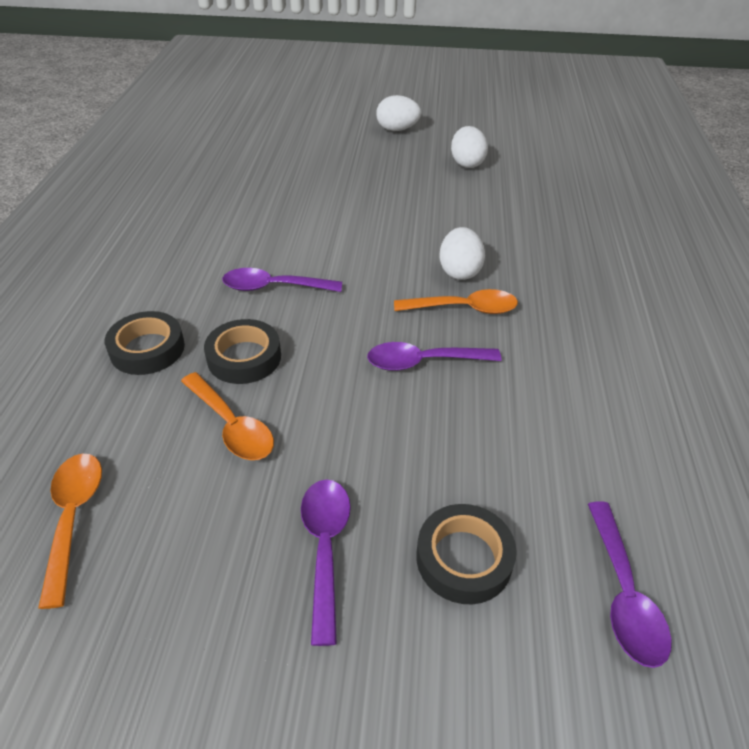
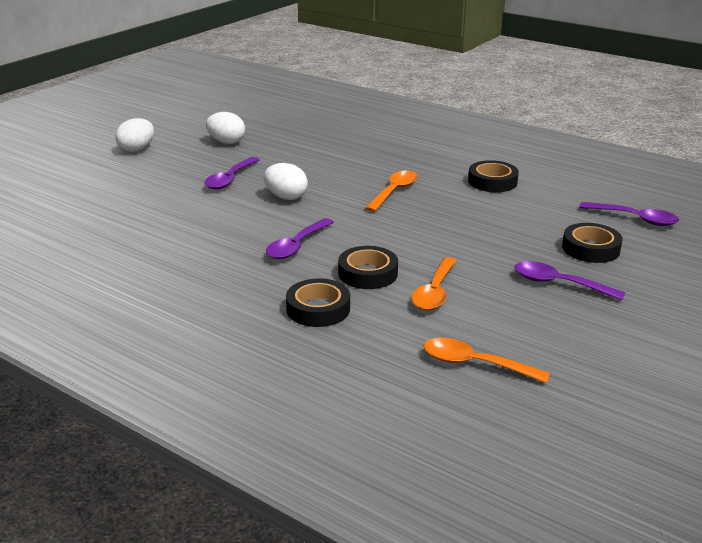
camera: 60 degrees left, 15 degrees down
orange spoon [181,372,274,460] -> orange spoon turned 120 degrees clockwise [411,257,457,310]
purple spoon [367,342,501,371] -> purple spoon moved to [204,157,260,189]
white egg [440,227,485,280] -> white egg moved to [264,163,308,200]
none -> black tape [468,160,519,192]

